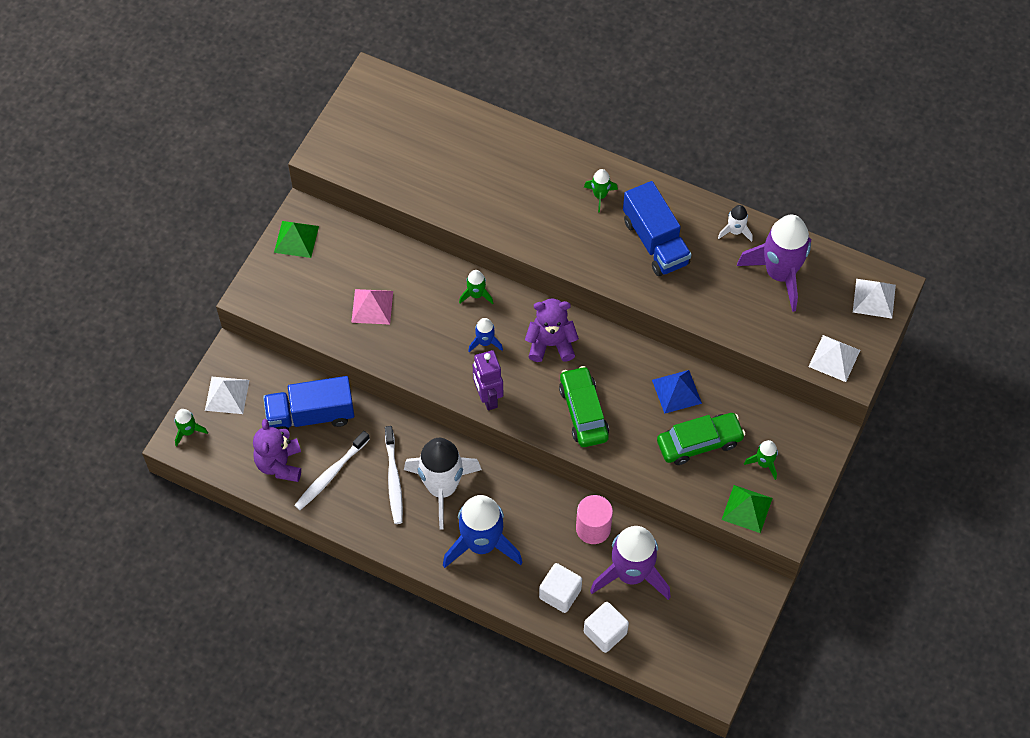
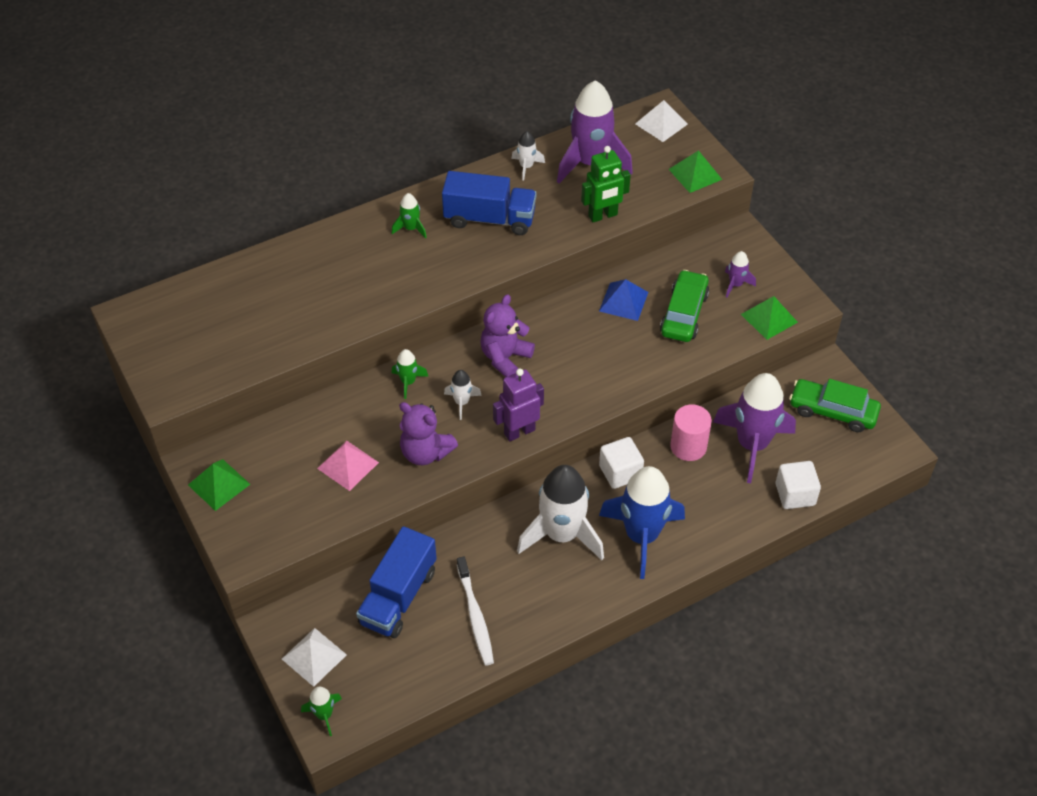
camera: 55 degrees left, 10 degrees down
purple teddy bear [253,419,301,482] -> purple teddy bear moved to [399,402,458,465]
white toothbrush [385,426,403,524] -> none
blue rocket [468,318,503,352] -> white rocket [444,370,482,420]
purple robot [473,350,503,410] -> purple robot turned 135 degrees clockwise [493,369,544,442]
white cube [539,563,582,613] -> white cube moved to [599,437,644,489]
green car [559,366,609,447] -> green car moved to [789,379,881,432]
green rocket [744,440,778,480] -> purple rocket [725,251,756,298]
white pyramid [808,335,860,382] -> green pyramid [668,150,722,193]
none -> green robot [581,146,631,222]

